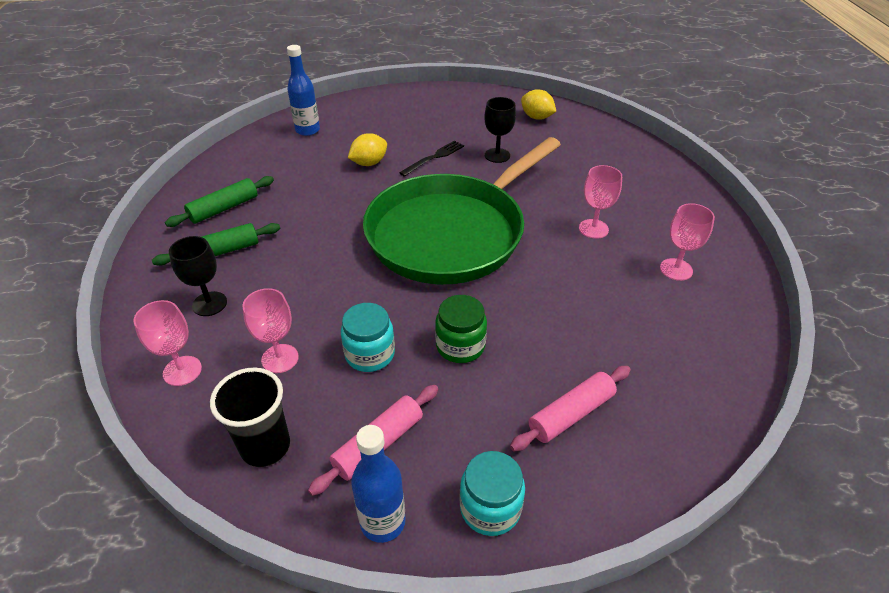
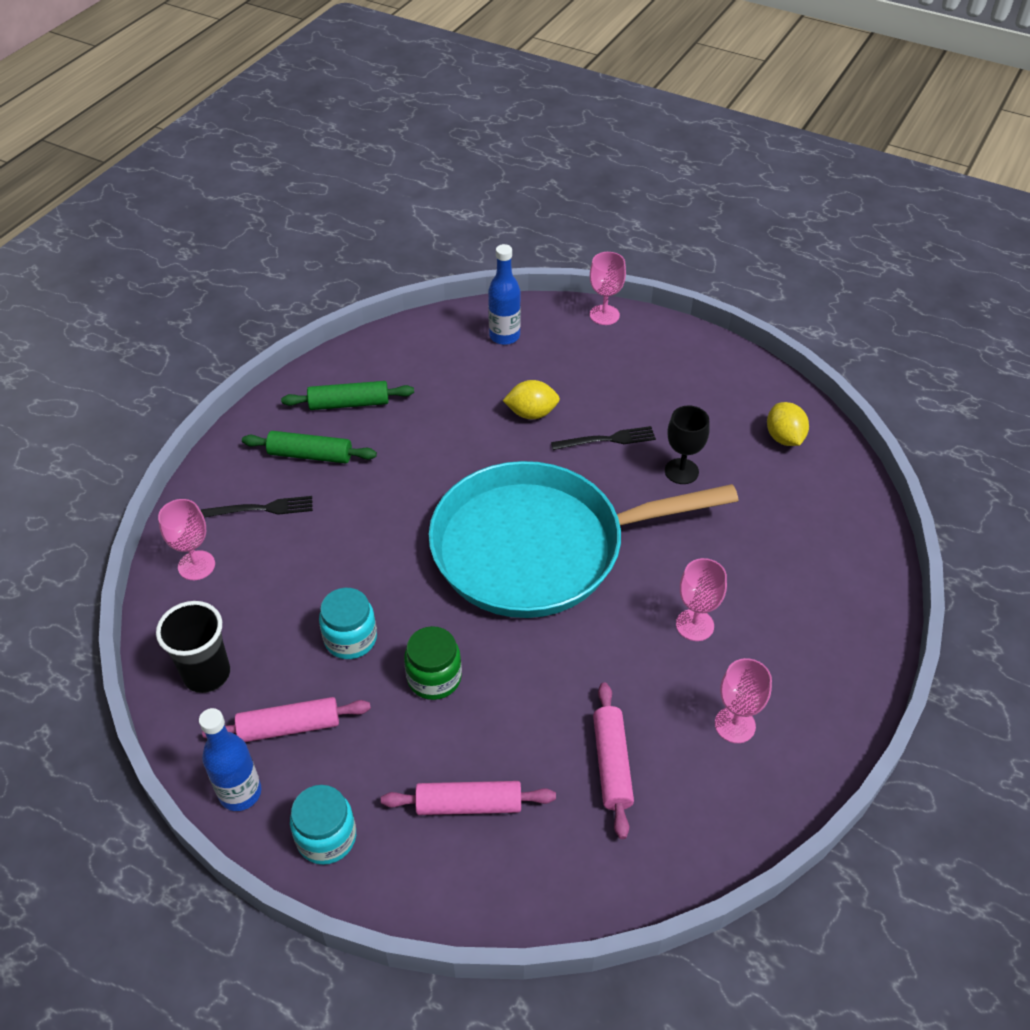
camera: 35 degrees right, 5 degrees up
black goblet [169,236,227,316] -> black fork [201,496,313,518]
pink goblet [242,288,299,373] -> pink goblet moved to [590,252,626,325]
green pan [363,137,561,284] -> turquoise pan [429,461,739,618]
none -> pink rolling pin [593,682,634,839]

